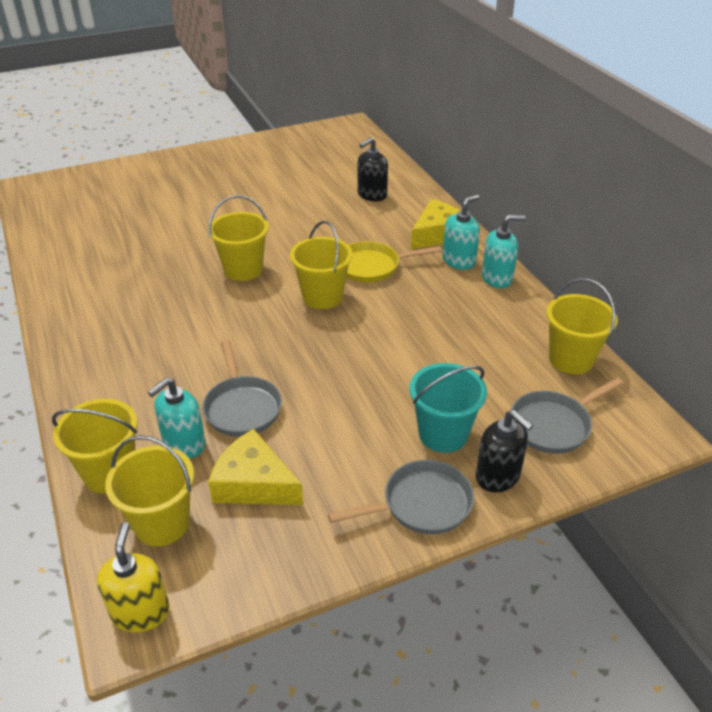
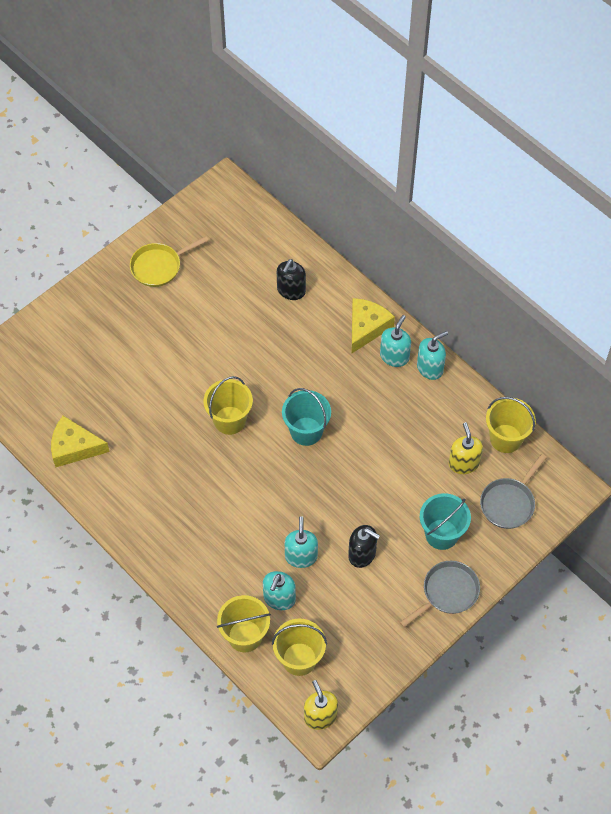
camera: 20 degrees left, 20 degrees up
grey pan [202,340,282,437] -> turquoise soap dispenser [285,516,318,568]
yellow cheese [208,429,303,505] -> yellow cheese moved to [51,416,110,468]
yellow bucket [290,221,353,309] -> turquoise bucket [282,388,331,446]
yellow pan [346,241,441,283] -> yellow pan moved to [130,236,209,287]
black soap dispenser [476,410,533,492] -> black soap dispenser moved to [348,525,380,568]
none -> yellow soap dispenser [449,422,483,474]

